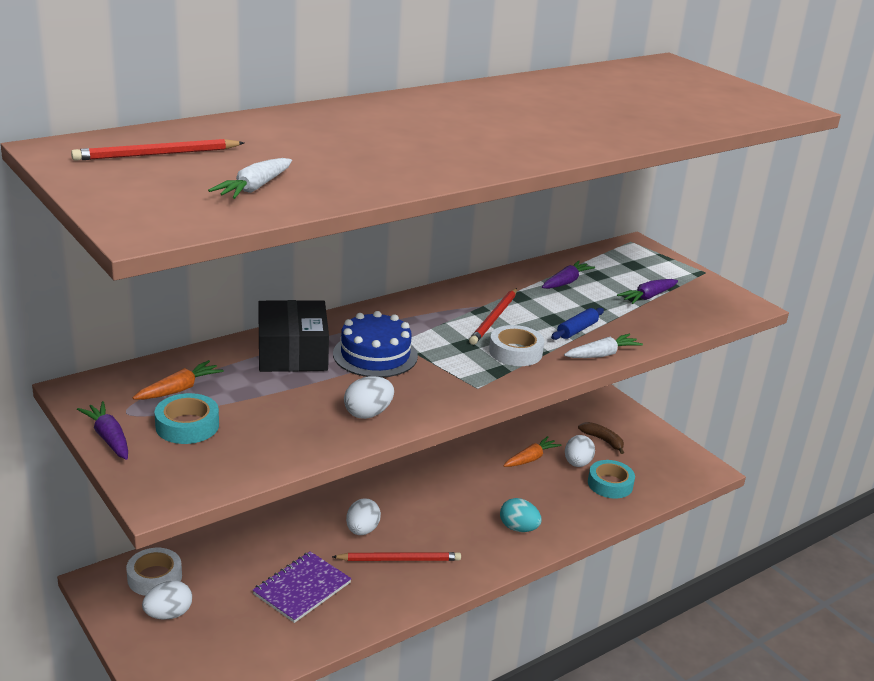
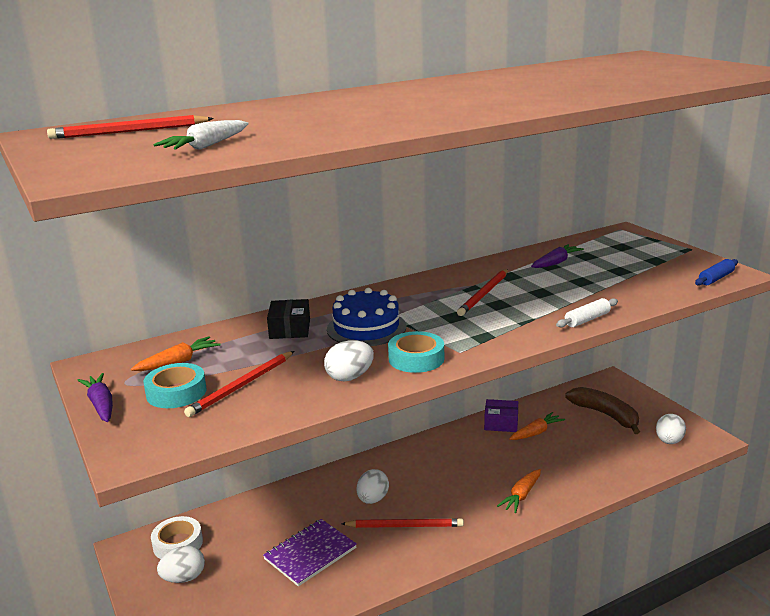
camera: 10 degrees right, 5 degrees down
black box [258,300,329,372] -> black box [267,299,310,339], size x0.61
white tape [489,325,544,366] -> none
turquoise egg [500,498,542,532] -> orange carrot [497,469,541,513]
blue rolling pin [551,308,604,340] -> blue rolling pin moved to [695,259,738,286]
white carrot [564,334,643,358] -> white rolling pin [556,298,618,328]
white egg [565,435,595,467] -> white egg moved to [656,414,686,444]
brown banana [578,422,624,454] -> brown banana [565,387,640,434], size x1.68
turquoise tape [588,460,635,499] -> turquoise tape moved to [388,331,444,373]
purple carrot [617,279,678,304] -> none
none -> red pencil [184,351,294,417]
none -> purple box [484,399,518,432]

